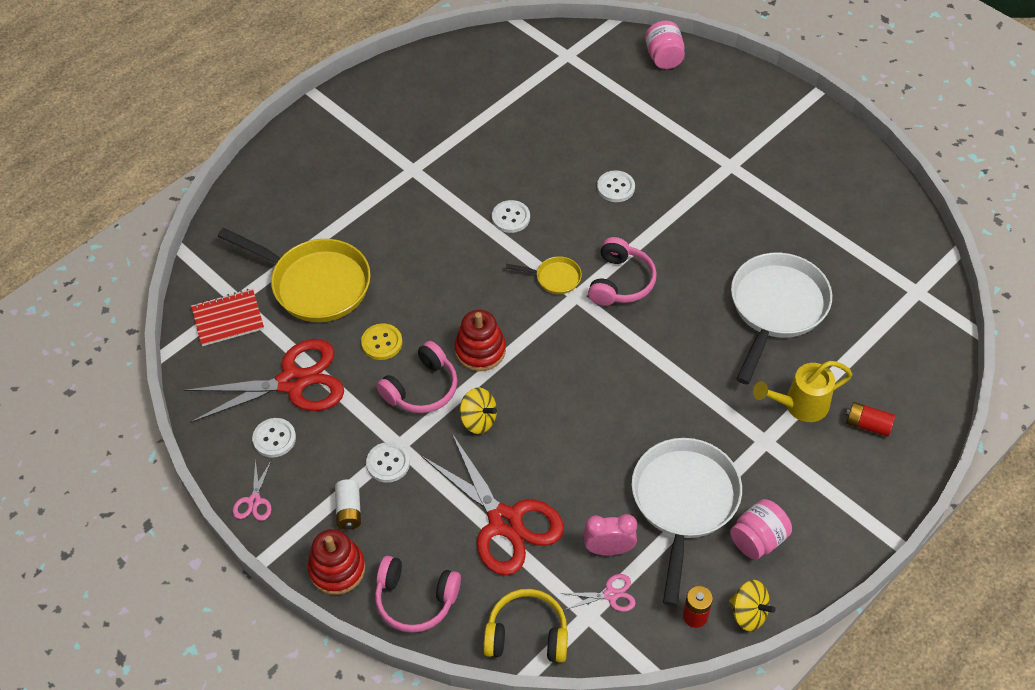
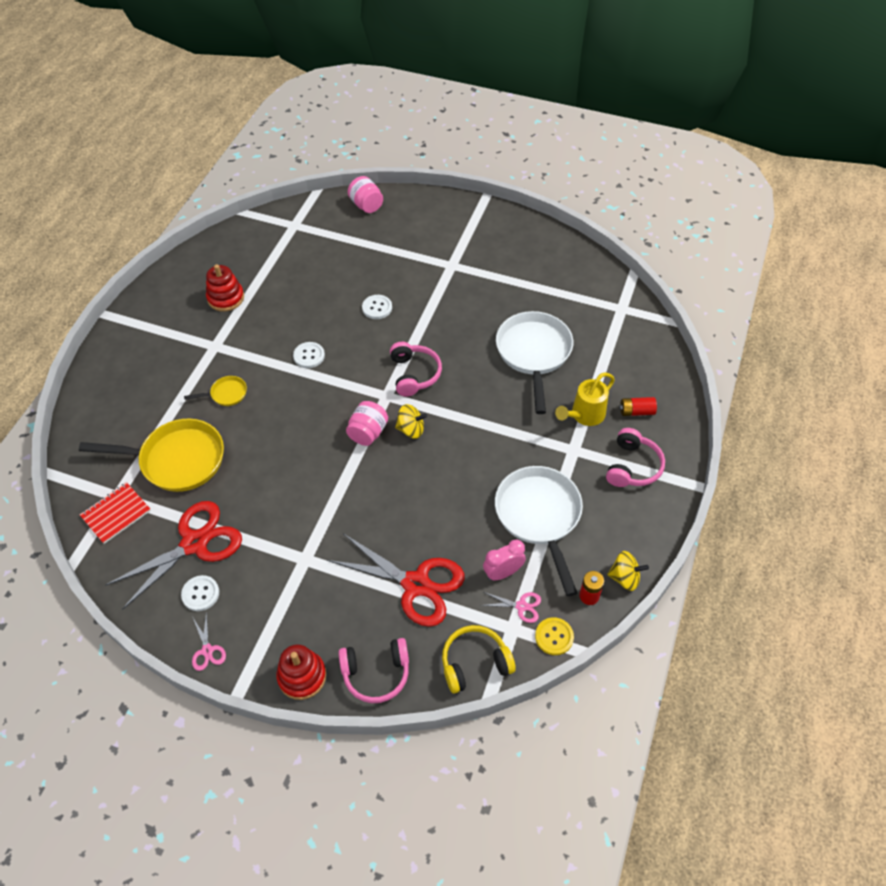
camera: 25 degrees left, 0 degrees up
white battery [335,479,361,530] -> none
yellow button [361,324,402,360] -> yellow button moved to [535,617,574,655]
white button [366,442,410,483] -> none
pink headphones [376,341,457,413] -> pink headphones moved to [606,428,665,487]
red stacking toy [455,310,506,371] -> red stacking toy moved to [206,264,244,312]
yellow spinning top [460,388,497,434] -> yellow spinning top moved to [395,404,427,439]
yellow pan [506,256,582,294] -> yellow pan moved to [184,376,247,406]
pink scissors [560,574,636,612] -> pink scissors turned 45 degrees clockwise [481,592,541,623]
pink jar [730,499,792,560] -> pink jar moved to [346,401,388,446]

